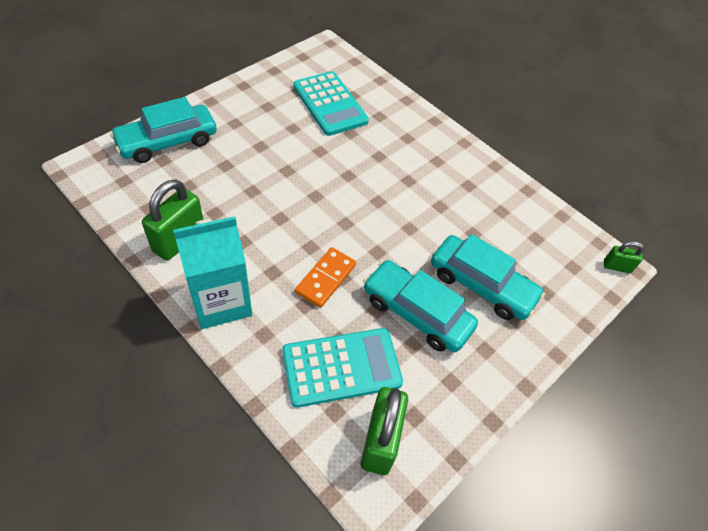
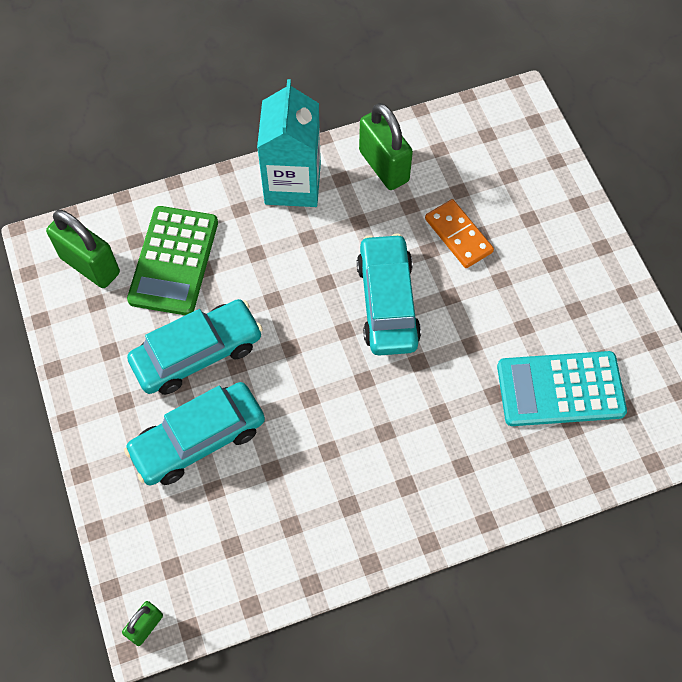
camera: 120 degrees right, 10 degrees up
turquoise car [110,97,217,163] -> turquoise car moved to [357,233,421,355]
turquoise calculator [282,328,403,408] -> green calculator [127,206,218,315]
orange domino [295,247,356,308] -> orange domino moved to [425,199,494,268]

